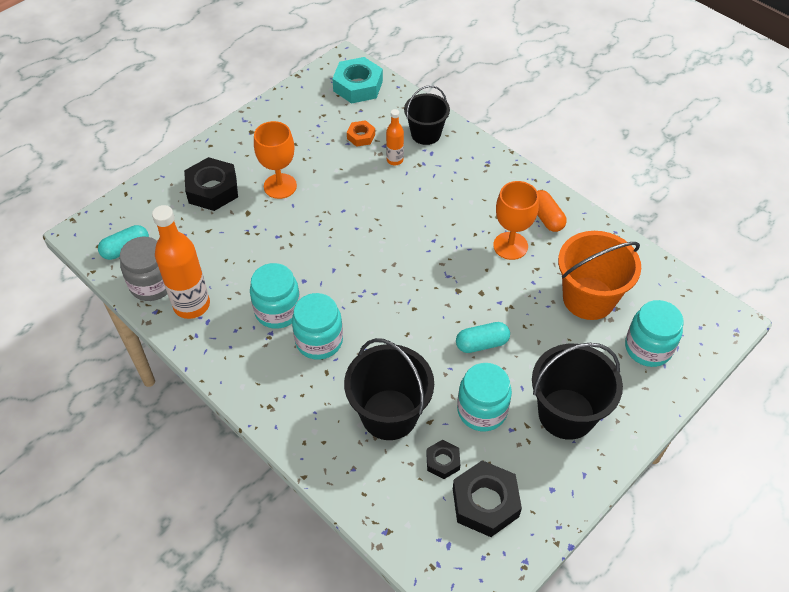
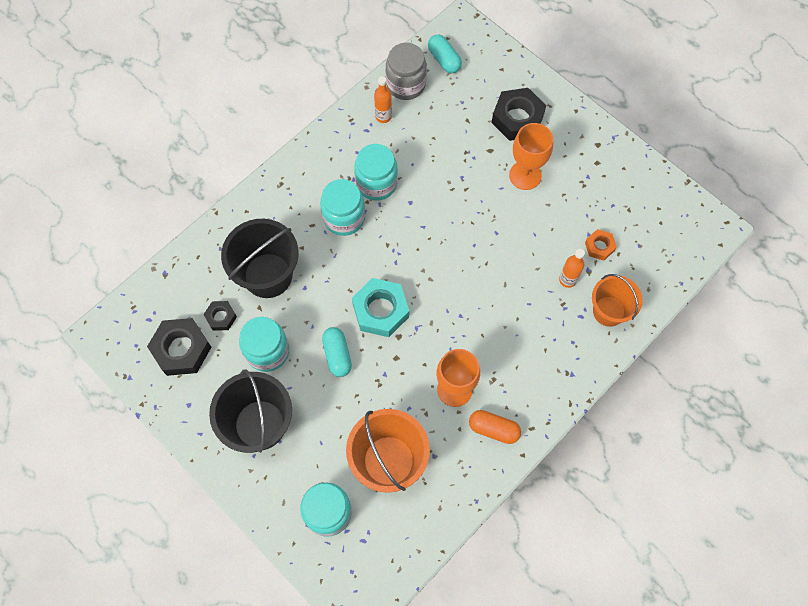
camera: 90 degrees right, 15 degrees up
orange bottle [152,205,210,319] -> orange bottle [374,76,392,123], size x0.52
turquoise nut [332,57,383,104] -> turquoise nut moved to [352,278,409,337]
black bucket [404,85,450,145] -> orange bucket [592,274,643,327]
orange capsule [537,190,567,232] -> orange capsule turned 45 degrees clockwise [469,410,521,444]

